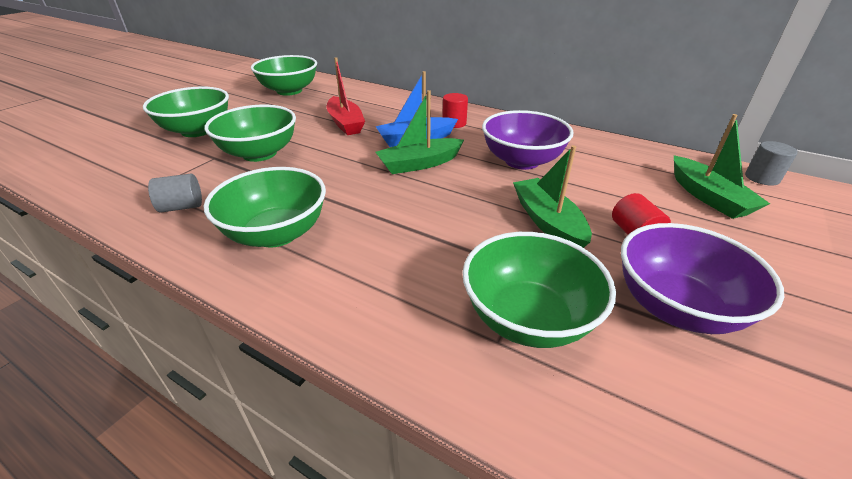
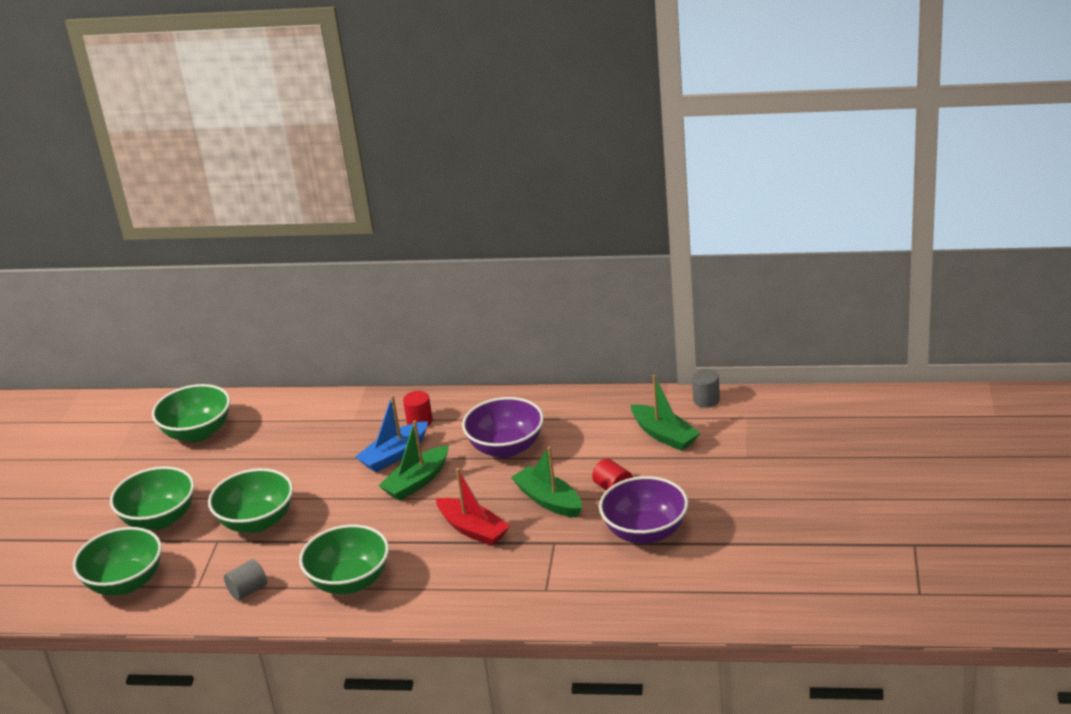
camera: 20 degrees left, 5 degrees down
red boat [327,57,365,135] -> red boat moved to [436,468,510,546]
green bowl [462,232,616,348] -> green bowl moved to [73,527,162,595]

